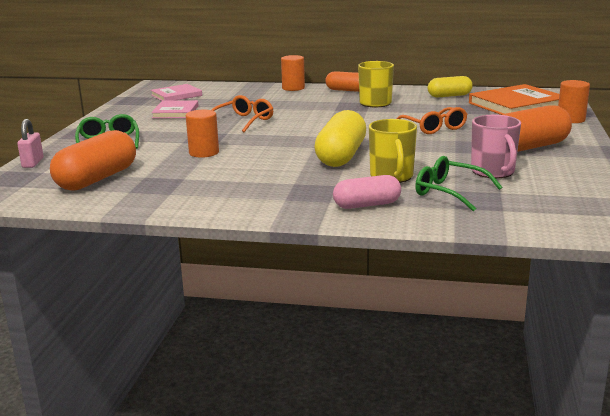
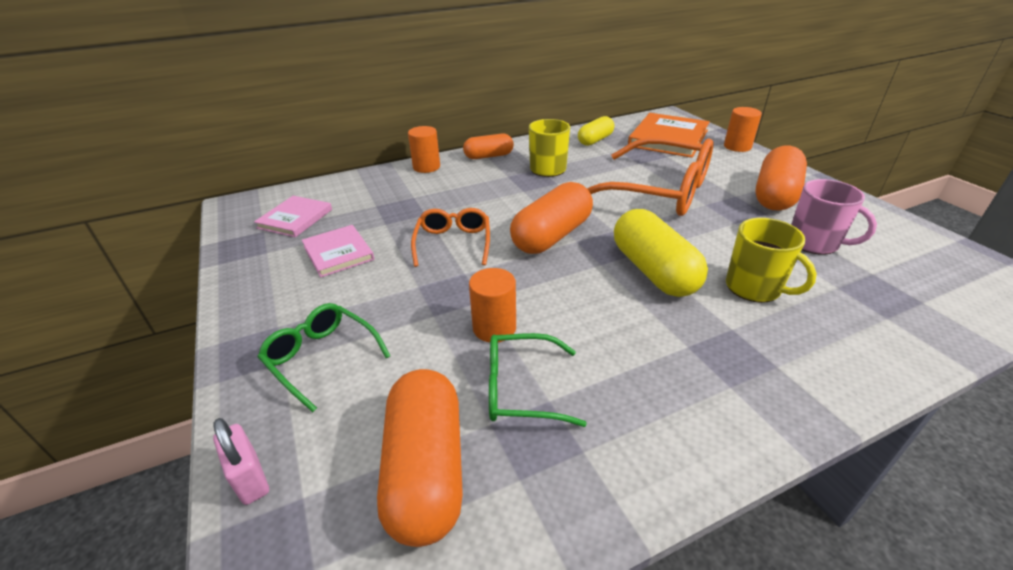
camera: 35 degrees left, 15 degrees up
pink capsule [333,175,401,209] -> none
orange glasses [397,107,467,134] -> orange glasses [587,137,713,216], size x1.90
green glasses [415,156,502,212] -> green glasses moved to [489,333,587,427]
none -> orange capsule [510,182,593,254]

